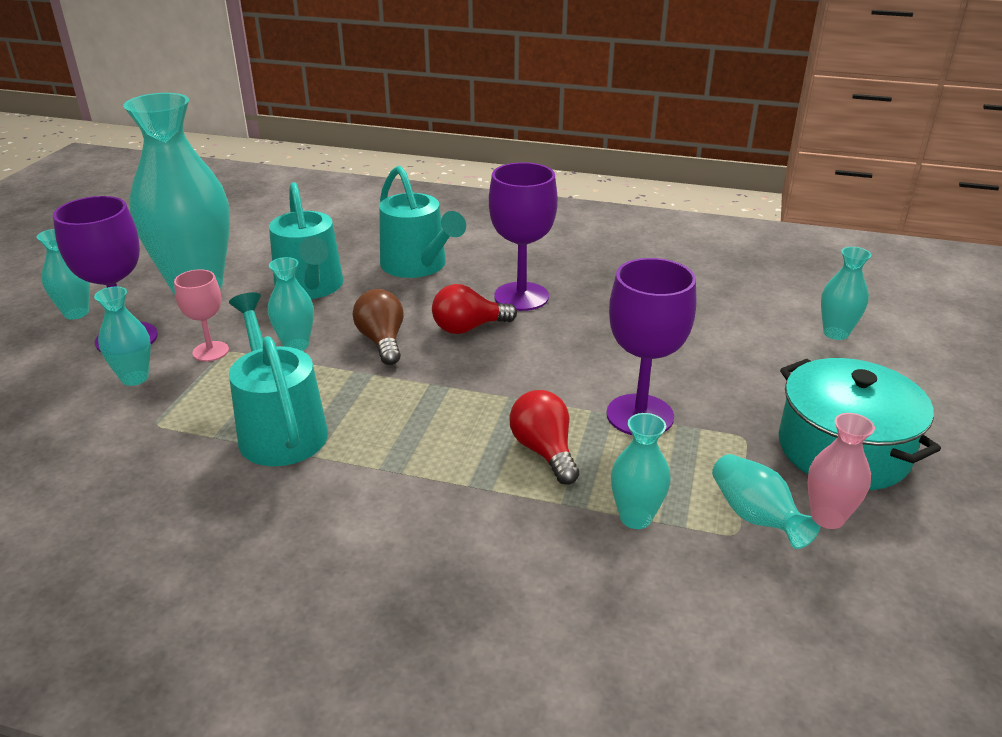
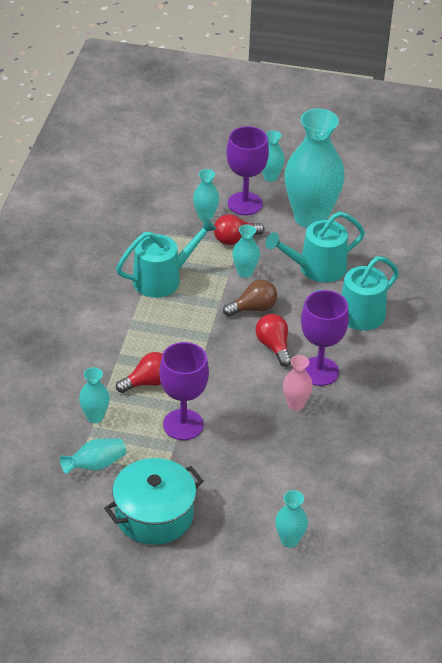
camera: 85 degrees right, 10 degrees up
pink goblet [174,269,229,362] -> red light bulb [214,214,264,245]
pink vase [807,413,875,529] -> pink vase moved to [283,355,313,411]

